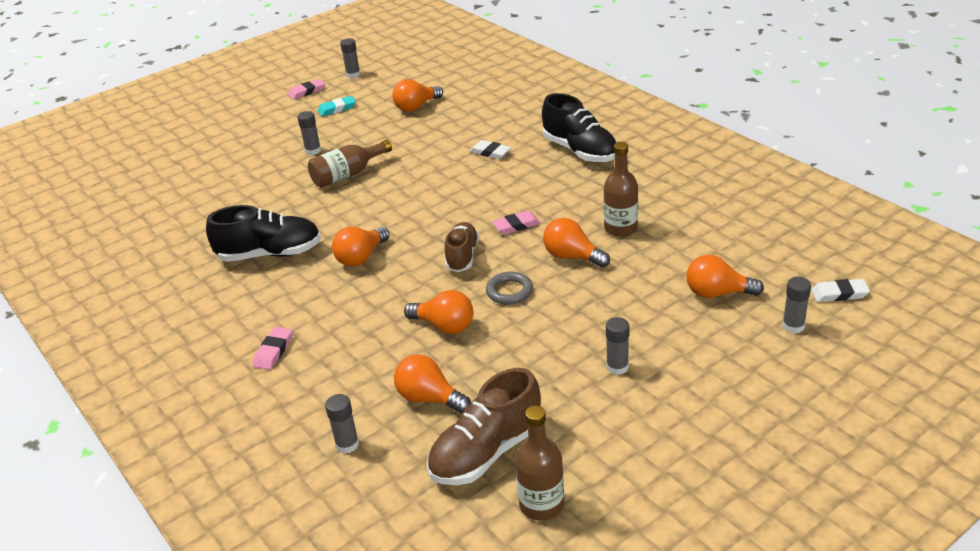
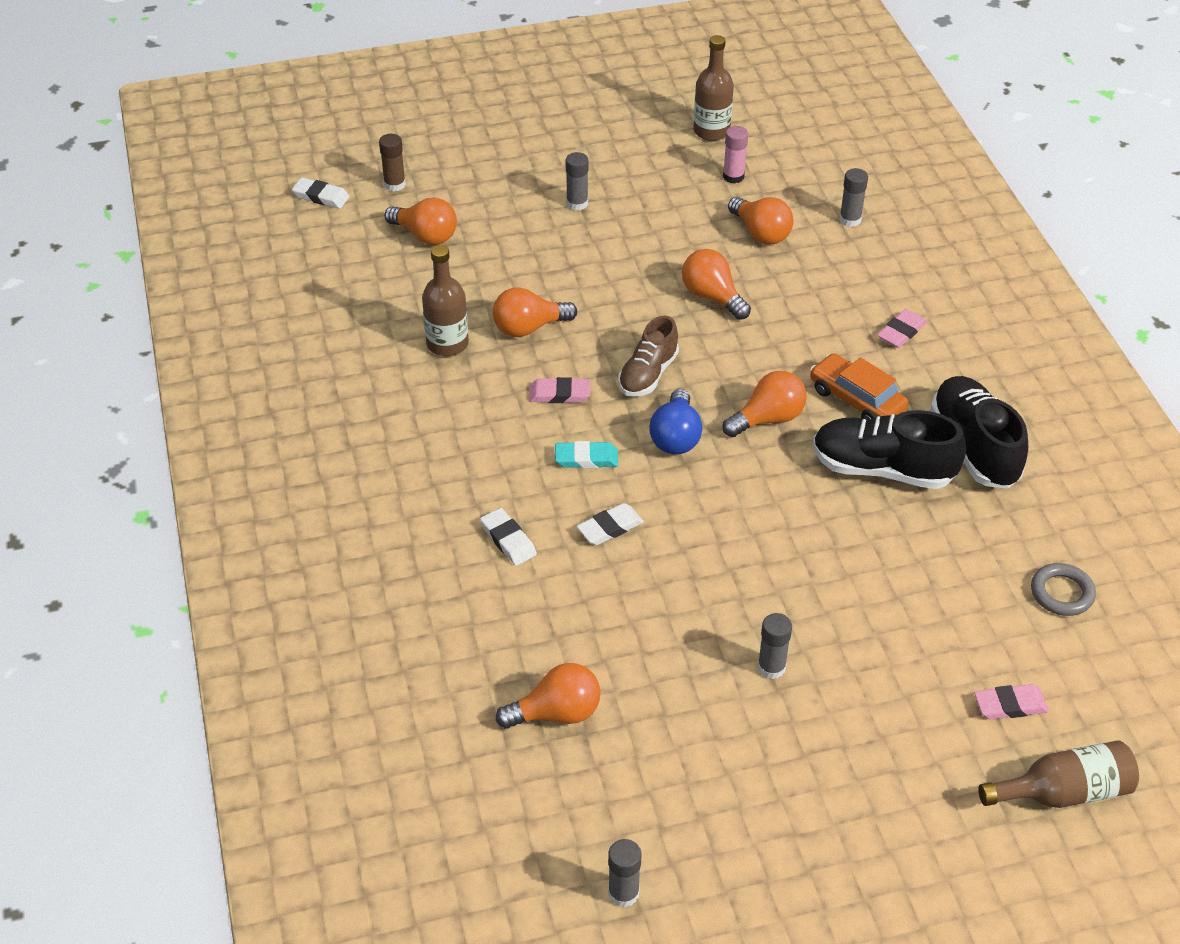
camera: 160 degrees left, 10 degrees up
pink eraser [288,79,325,100] -> pink eraser moved to [974,684,1049,720]
brown bottle [308,140,392,188] -> brown bottle moved to [978,740,1139,808]
turquoise eraser [318,96,356,116] -> turquoise eraser moved to [555,441,618,468]
brown shoe [427,368,541,485] -> pink glue stick [723,126,748,183]
grey ring [486,272,533,305] -> grey ring moved to [1031,563,1096,616]
black shoe [542,93,617,162] -> black shoe moved to [930,376,1028,489]
orange light bulb [543,218,610,268] -> orange light bulb turned 105 degrees clockwise [493,287,577,337]
grey glue stick [782,277,811,333] -> brown glue stick [379,134,406,191]
none -> white eraser [577,503,644,545]
none -> blue light bulb [649,389,702,454]
none -> orange car [810,353,908,420]

